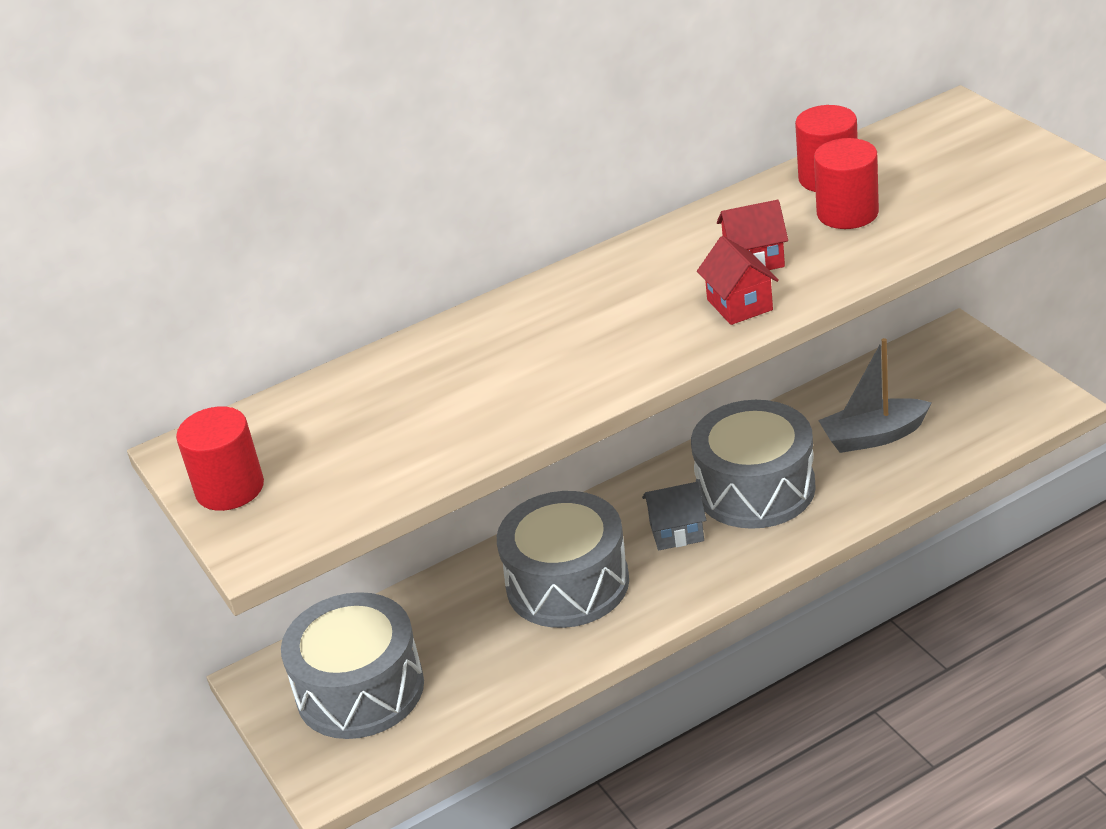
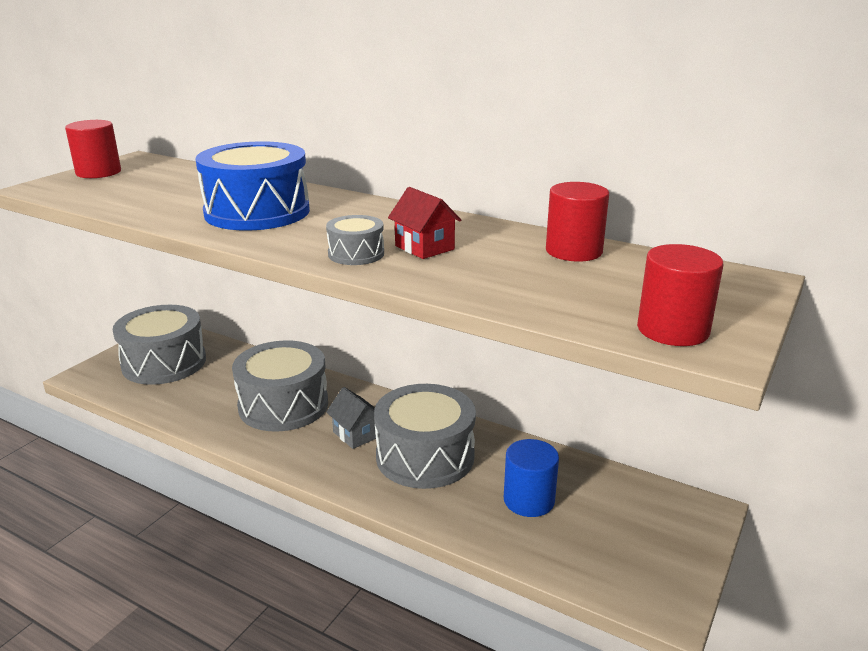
camera: 55 degrees right, 10 degrees down
red house [697,236,779,325] -> grey drum [326,215,384,265]
red cylinder [814,138,879,229] -> red cylinder moved to [637,244,724,346]
grey boat [818,338,932,453] -> blue cylinder [504,439,559,517]
none -> blue drum [195,141,310,230]

